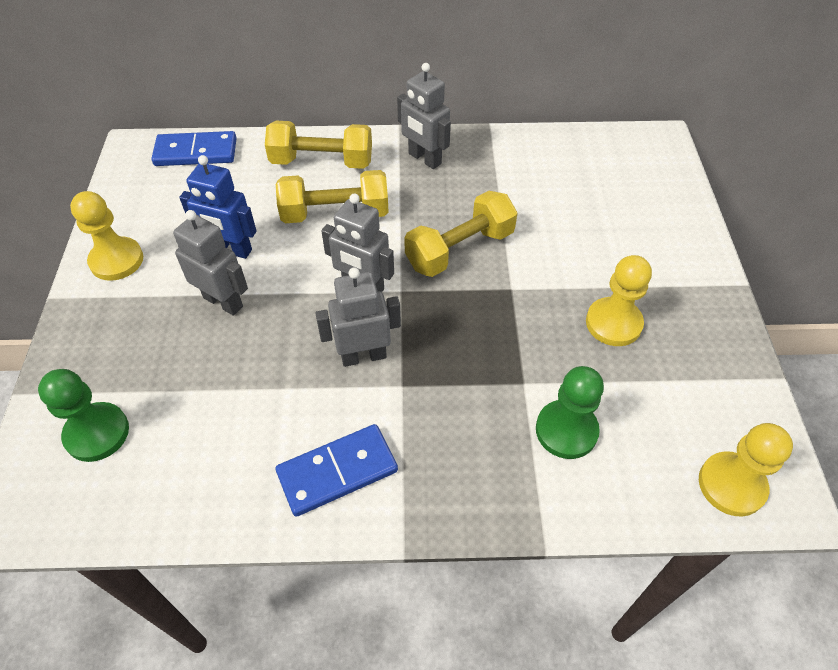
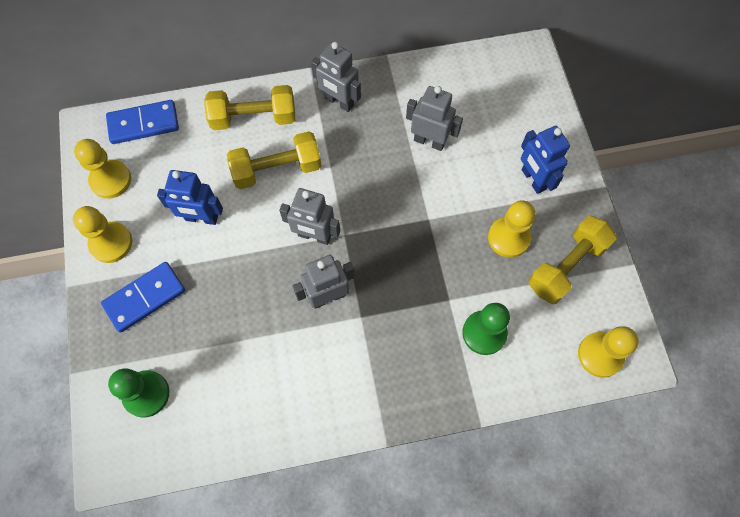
camera: 10 degrees left, 15 degrees up
grey robot [173,210,248,316] -> grey robot moved to [406,86,463,151]
blue domino [275,424,398,517] -> blue domino moved to [101,262,185,333]
yellow dumbbell [404,191,518,277] -> yellow dumbbell moved to [528,216,617,304]
none -> yellow pawn [74,139,131,199]
none -> blue robot [521,126,570,194]

